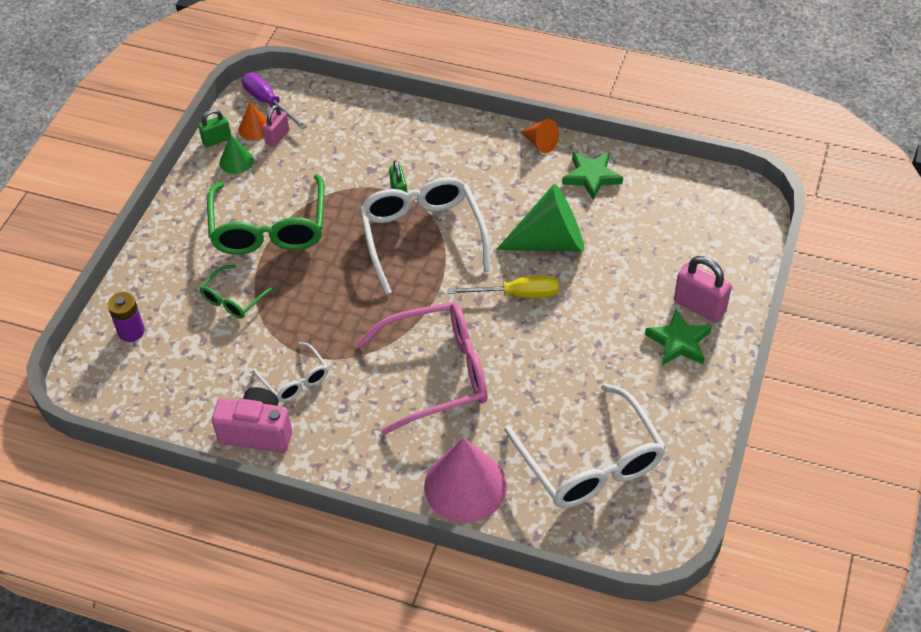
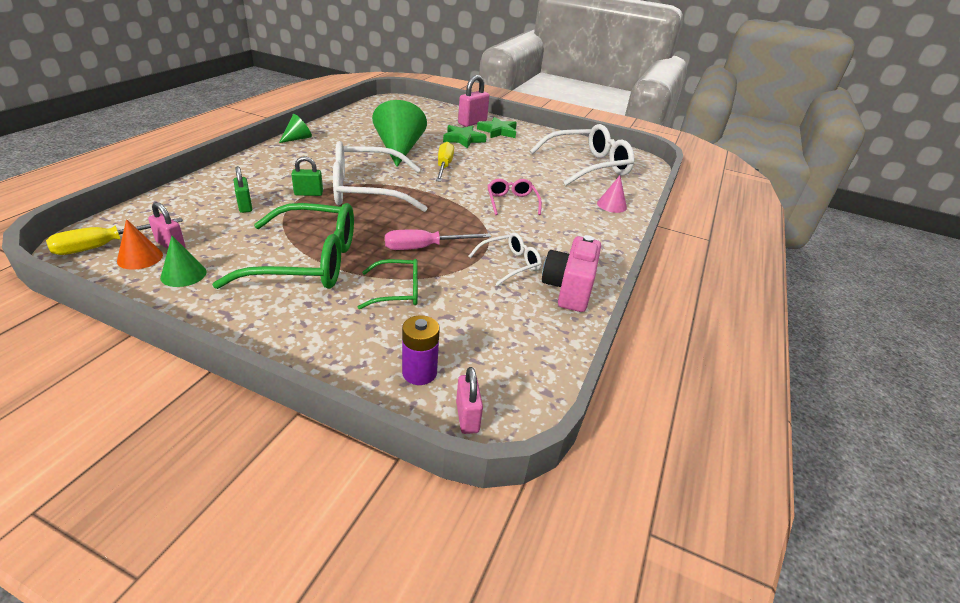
camera: 90 degrees left, 15 degrees down
green padlock [198,109,231,147] -> green padlock moved to [234,166,252,213]
green glasses [199,265,276,319] -> green glasses turned 45 degrees counterclockwise [358,259,418,309]
purple screwdriver [242,73,307,129] -> yellow screwdriver [46,218,183,255]
pink glasses [357,302,488,435] -> pink glasses [487,179,542,215], size x0.50
pink cone [424,437,507,523] -> pink cone [597,176,627,213], size x0.50
orange cone [520,119,559,153] -> green cone [279,114,312,143]
green star [562,152,623,200] -> green star moved to [443,125,487,149]
none -> pink screwdriver [385,229,491,250]
none -> pink padlock [456,367,483,434]

